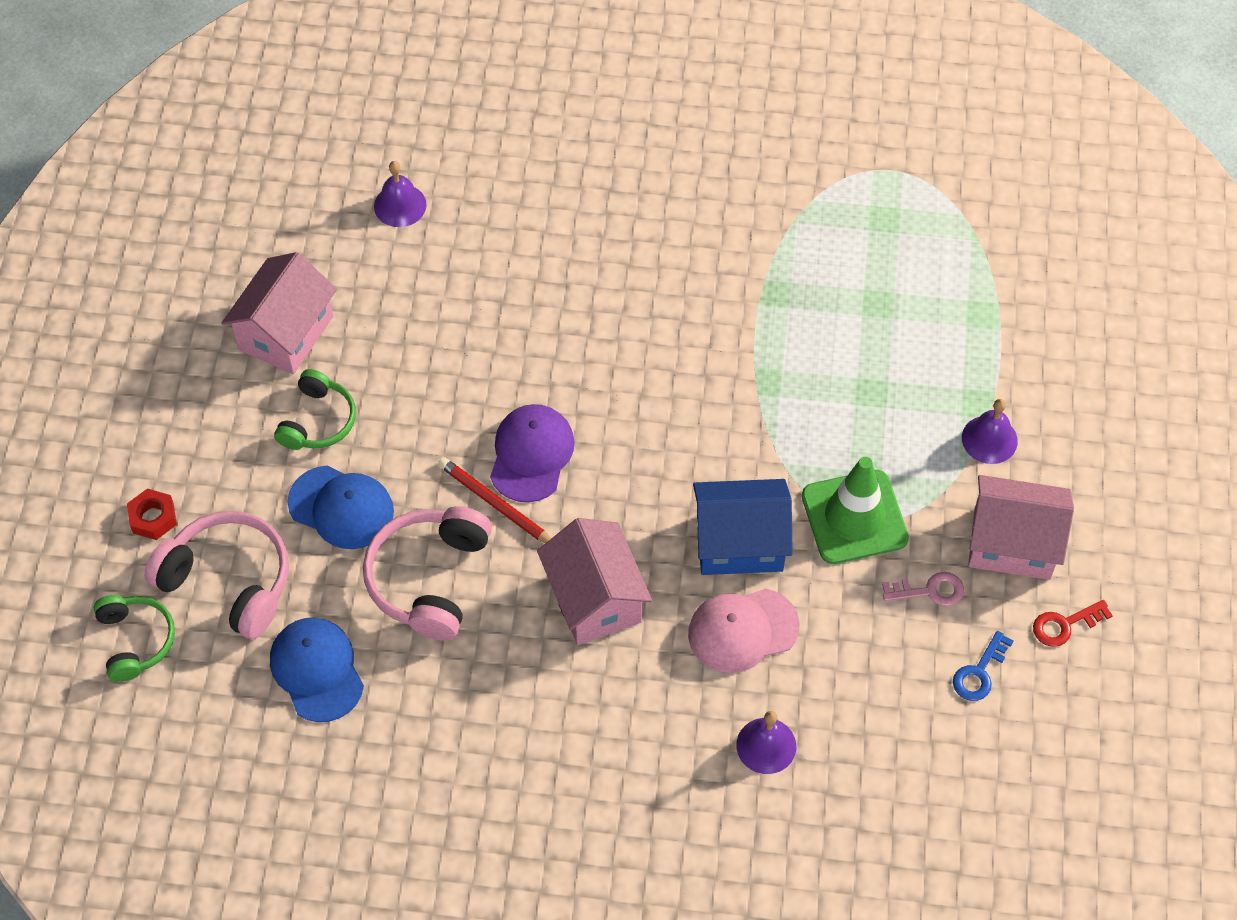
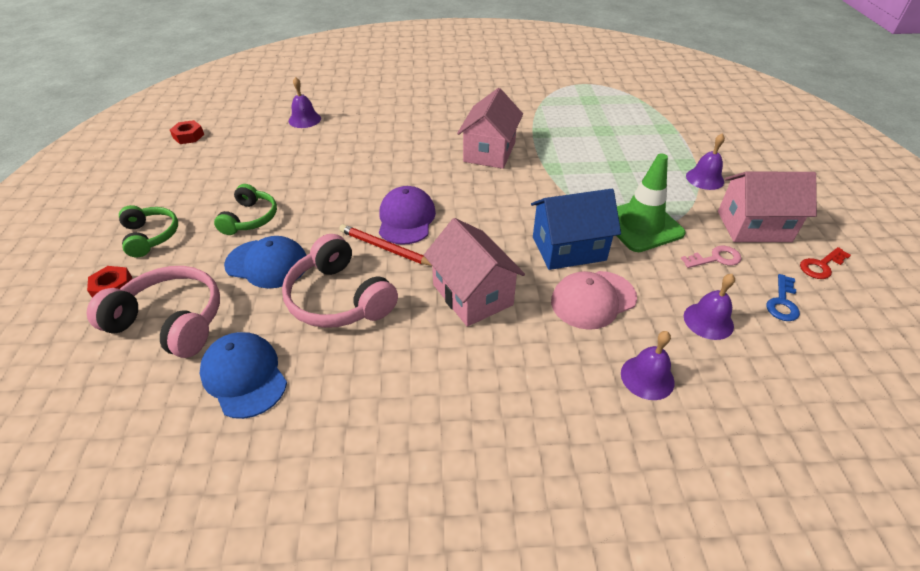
camera: 10 degrees left, 15 degrees down
green headphones [94,595,175,682] -> green headphones moved to [119,205,178,257]
pink house [222,252,337,374] -> pink house moved to [457,88,523,169]
pink headphones [363,506,492,641] -> pink headphones turned 45 degrees counterclockwise [282,234,398,328]
none -> red nut [170,120,204,144]
none -> purple bell [684,274,735,340]

